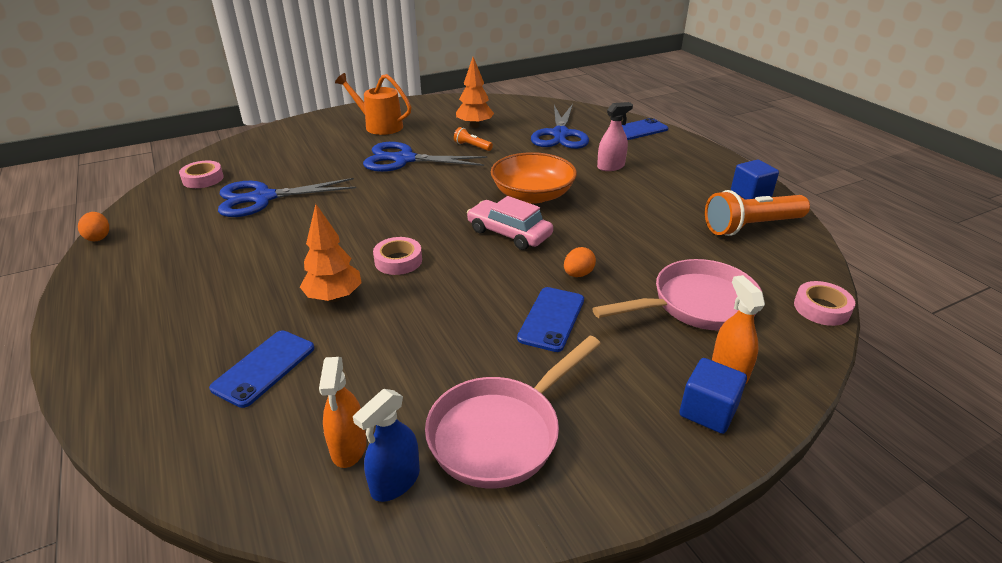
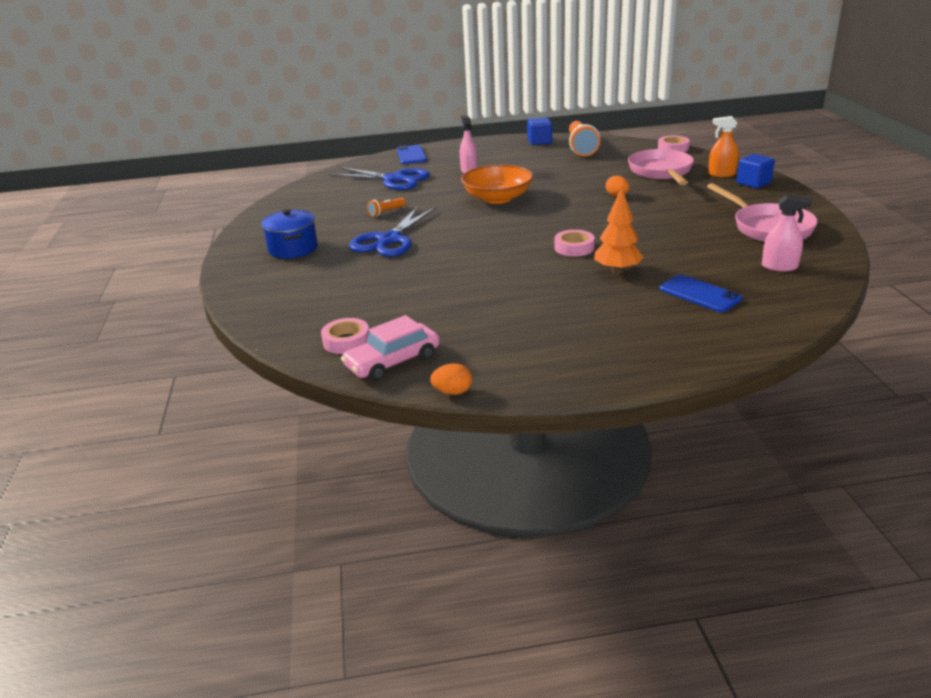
camera: 70 degrees left, 5 degrees down
blue scissors [218,178,356,217] -> none
orange spray bottle [319,357,367,468] -> pink spray bottle [762,195,811,271]
orange watering can [335,73,411,135] -> blue pot [261,209,318,259]
blue spray bottle [353,389,420,502] -> none
orange tree [456,57,494,128] -> none
pink car [467,196,553,250] -> pink car moved to [341,315,440,381]
blue phone [517,287,584,352] -> none

